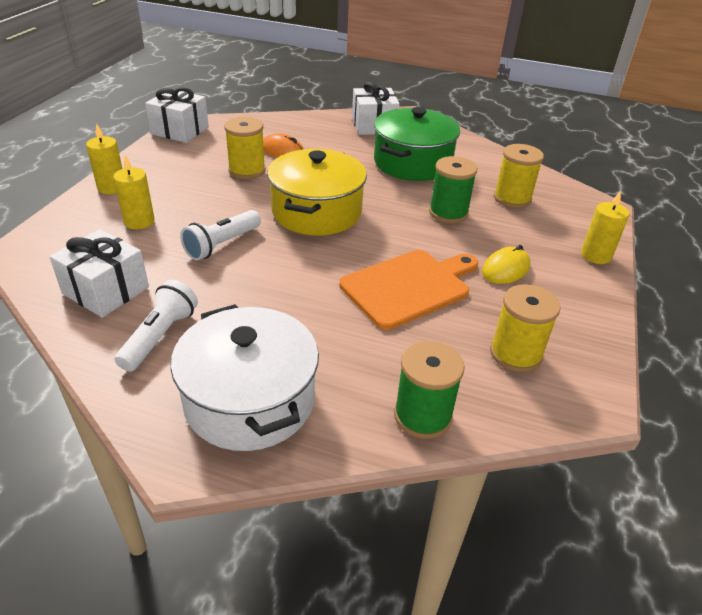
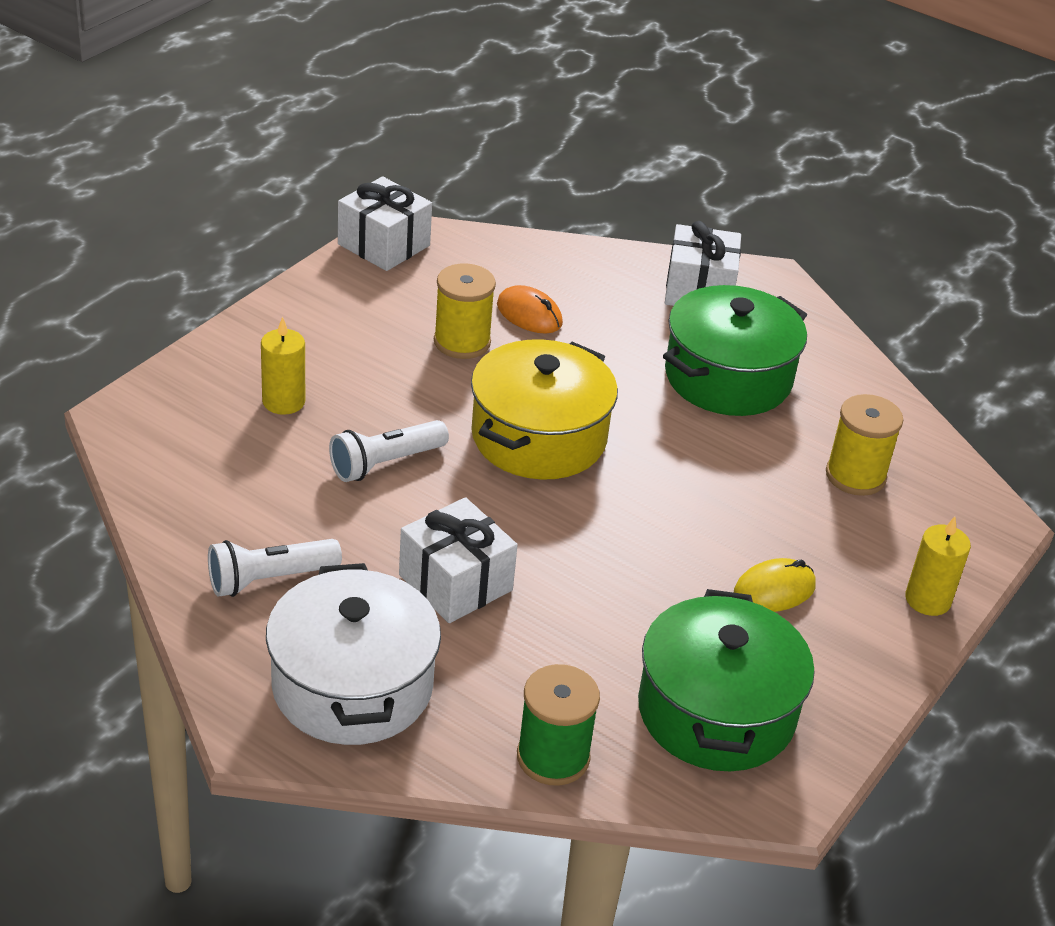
camera: 15 degrees right, 0 degrees up
white gift [49,229,149,318] -> white gift moved to [399,497,518,623]
yellow candle [86,124,123,194] -> none
white flashlight [114,280,198,372] -> white flashlight turned 150 degrees counterclockwise [208,539,342,597]
orange cutting board [339,250,478,330] -> none
green spool [429,156,478,223] -> none
yellow spool [490,284,561,372] -> green pot [638,589,815,771]

